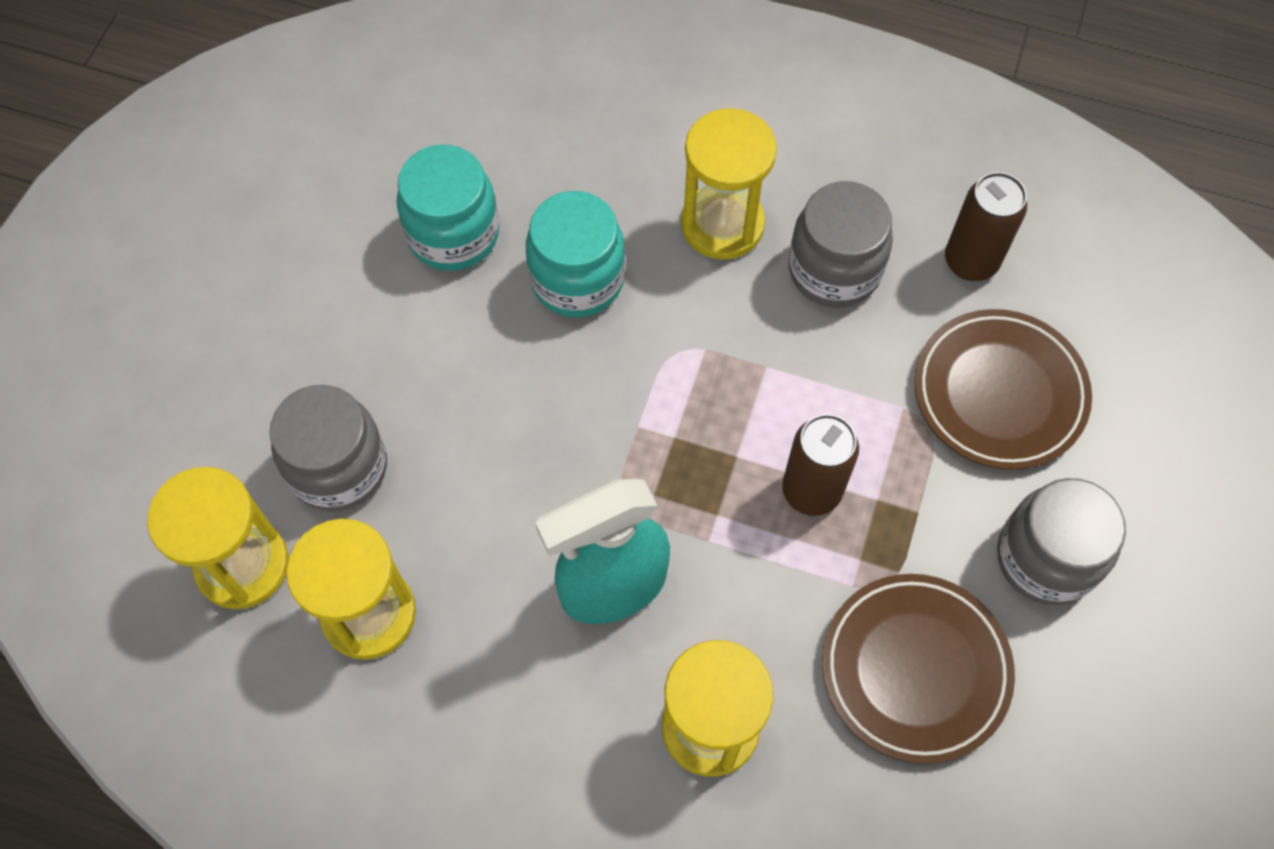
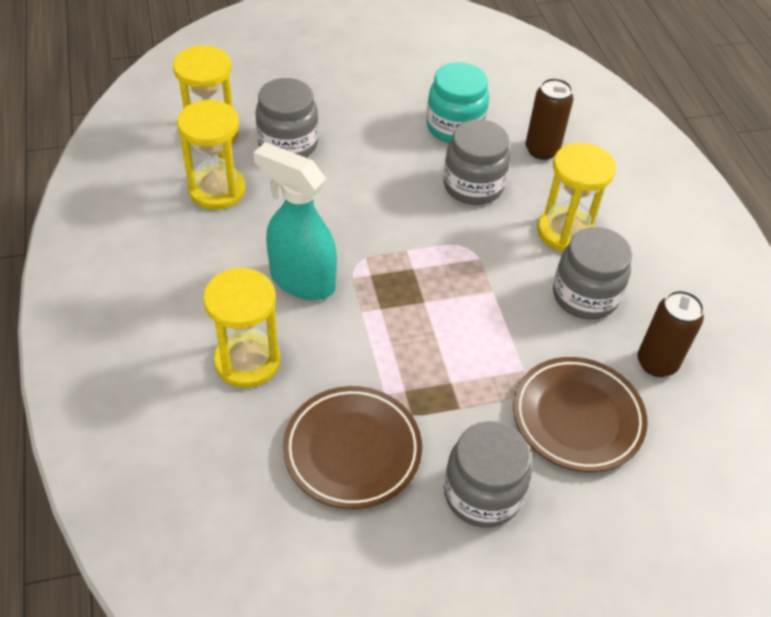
camera: 55 degrees right, 15 degrees down
turquoise jar [526,191,625,317] -> grey jar [443,119,510,205]
brown can [782,414,859,516] -> brown can moved to [525,78,574,160]

